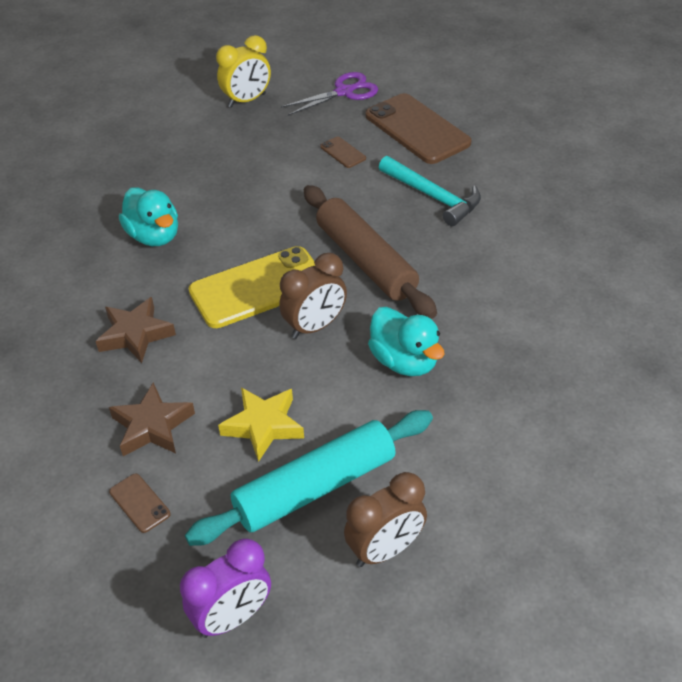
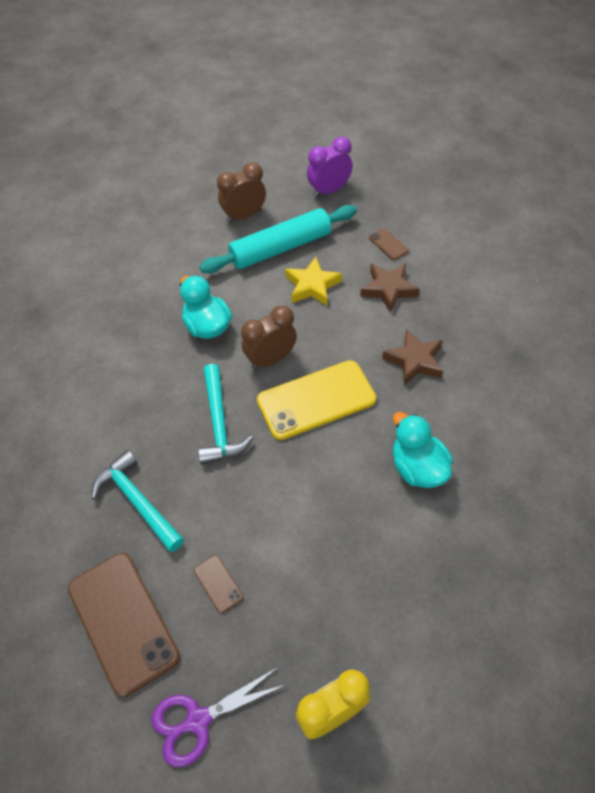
camera: 175 degrees left, 10 degrees up
brown rolling pin [304,185,437,319] -> turquoise hammer [198,364,253,465]

